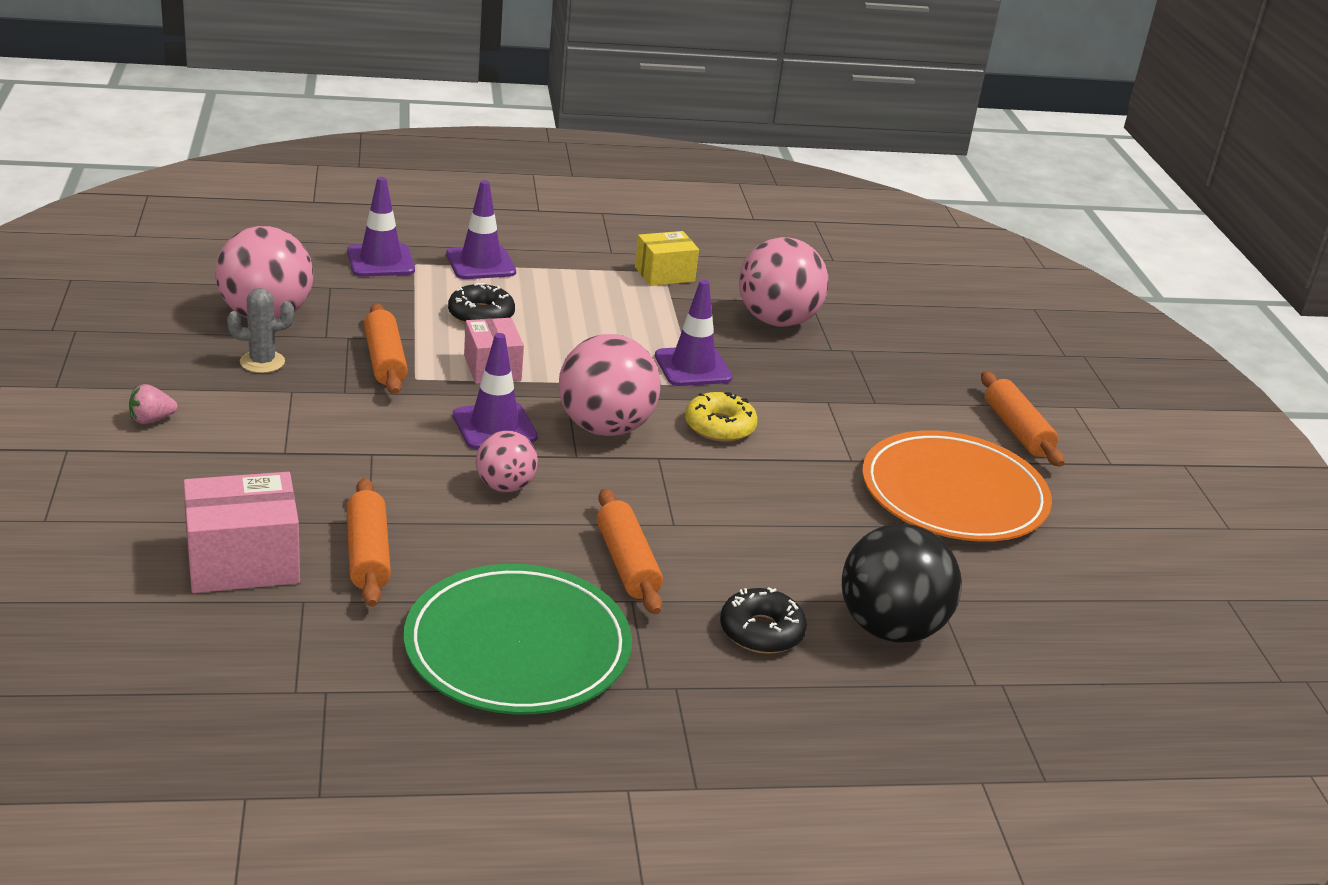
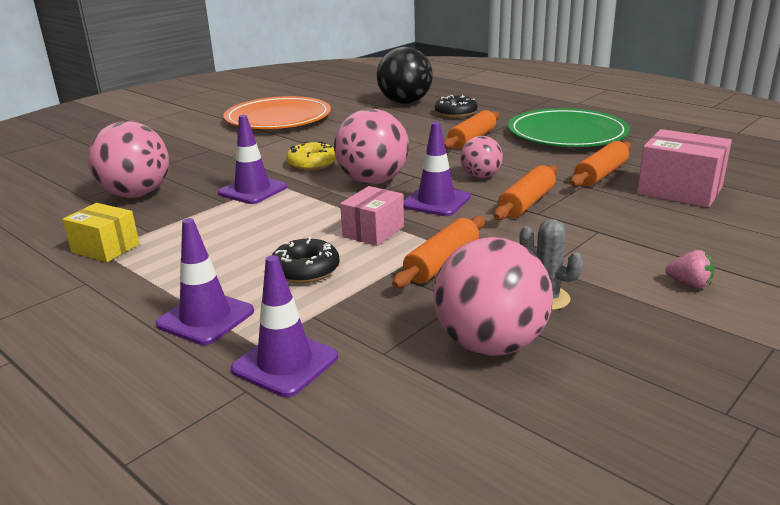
camera: 125 degrees left, 5 degrees down
orange rolling pin [981,371,1064,467] -> orange rolling pin moved to [494,165,558,220]

